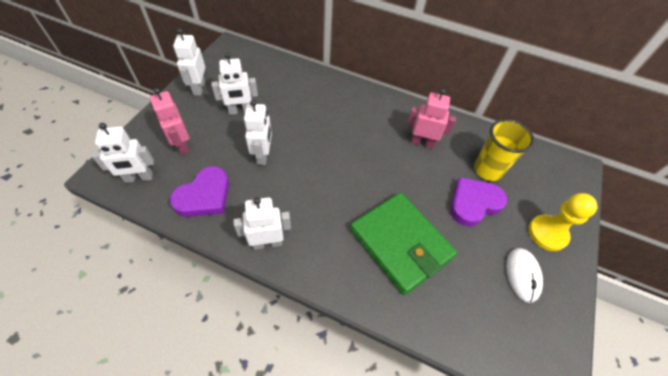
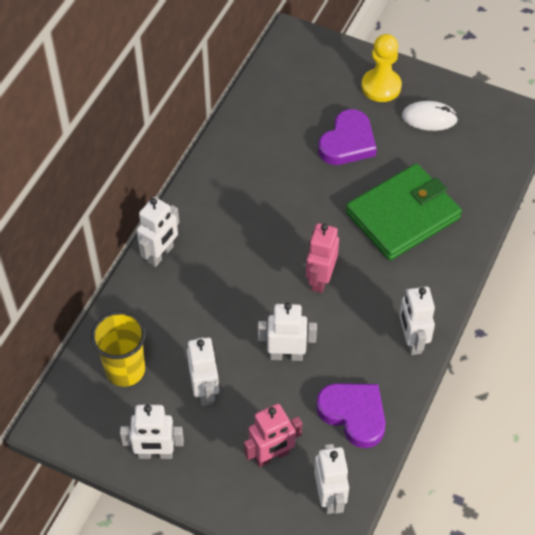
camera: 85 degrees left, 0 degrees up
pink robot [407,89,456,149] -> pink robot moved to [306,223,339,293]
purple heart [450,177,508,227] -> purple heart turned 120 degrees counterclockwise [318,109,377,165]
yellow cup [474,119,534,181] -> yellow cup moved to [91,311,146,387]
none -> white robot [137,197,179,267]

